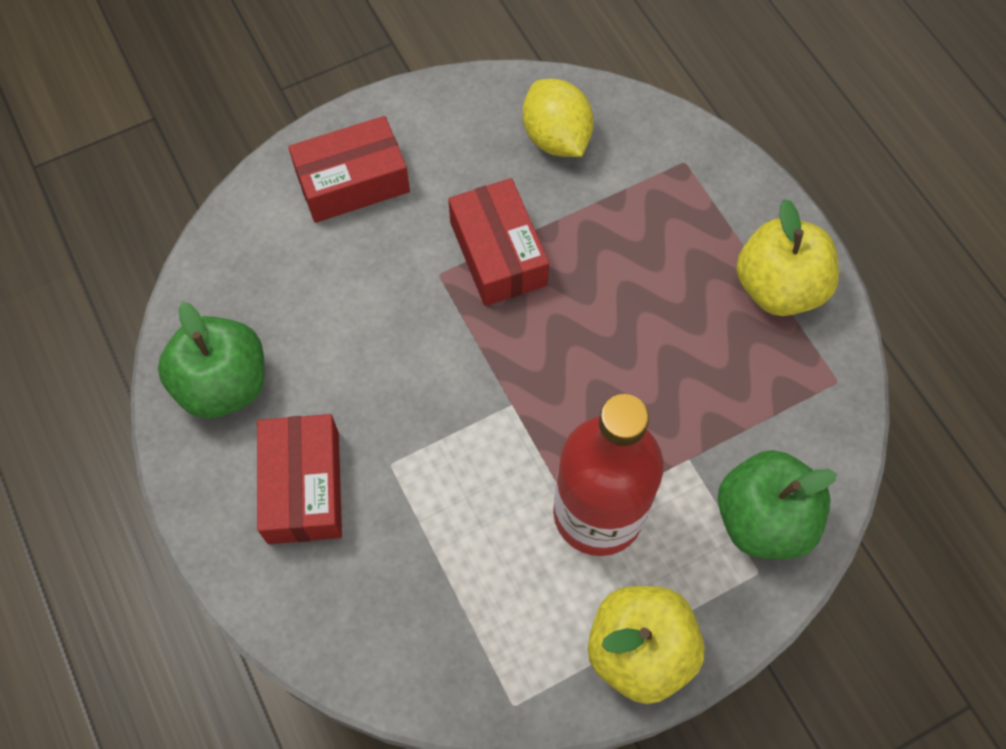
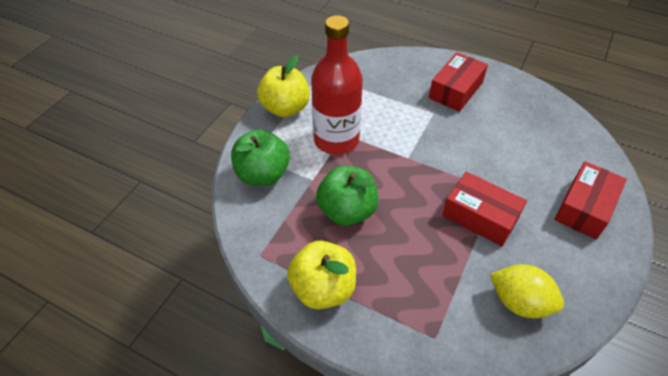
camera: 145 degrees right, 15 degrees down
green apple [158,302,265,418] -> green apple moved to [316,165,378,226]
red box [257,414,342,544] -> red box turned 75 degrees clockwise [429,52,488,112]

